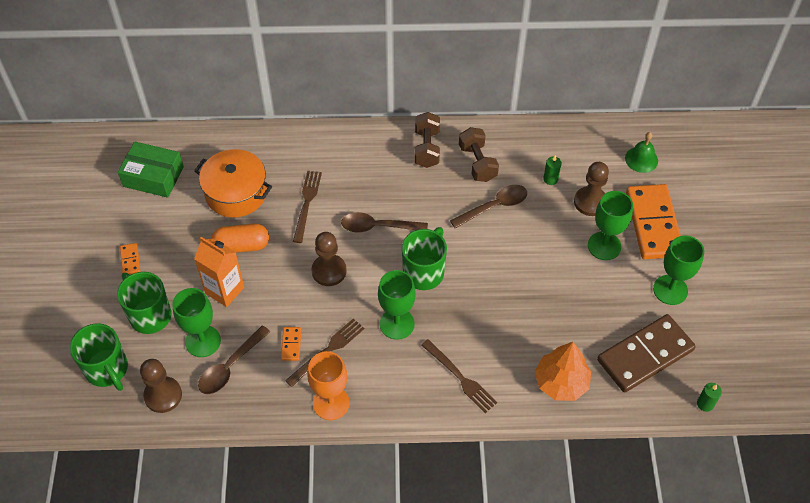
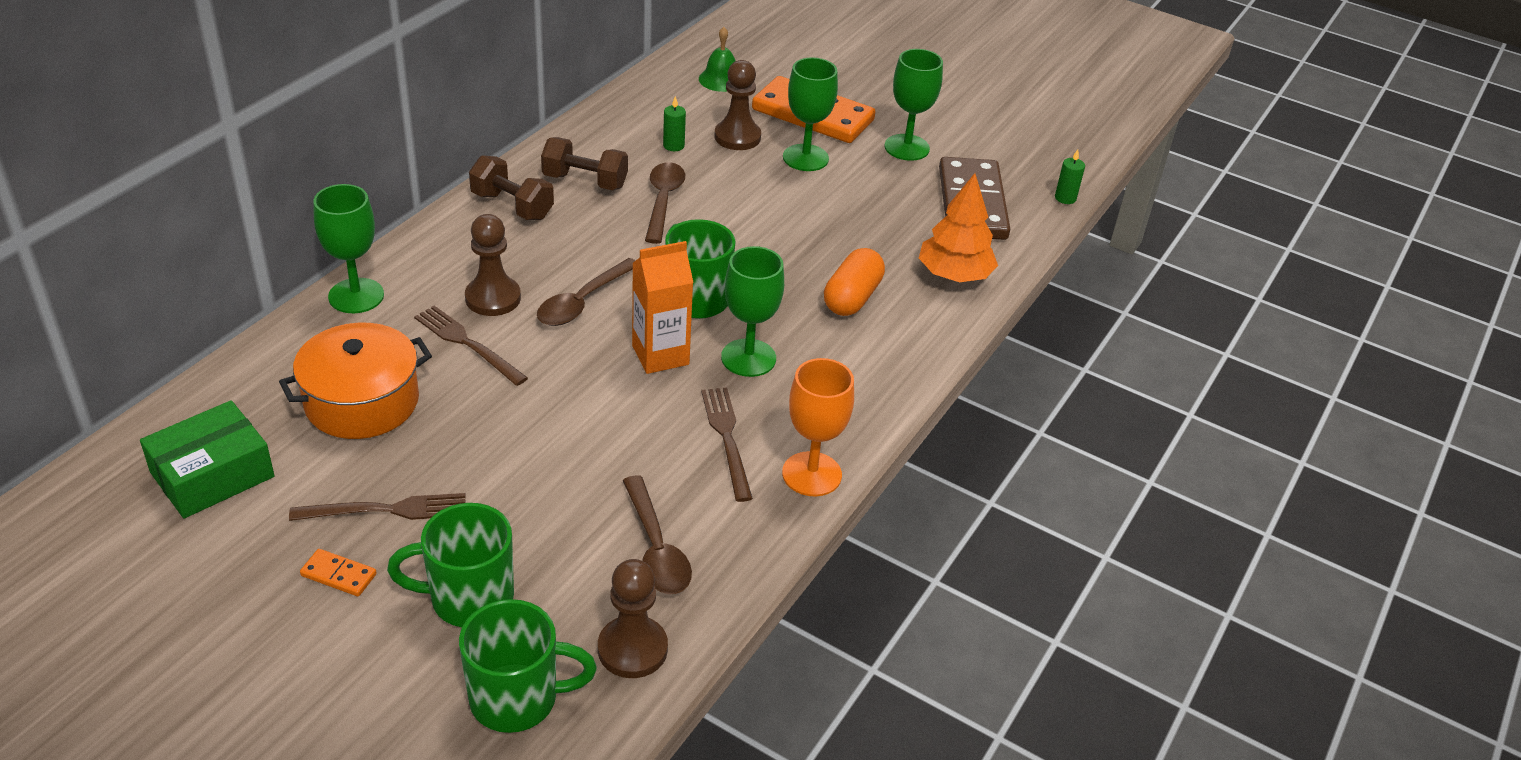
camera: 60 degrees left, 15 degrees down
green goblet [172,288,221,357] -> green goblet moved to [313,184,384,313]
orange carton [194,237,244,307] -> orange carton moved to [632,241,694,374]
orange capsule [211,223,269,253] -> orange capsule moved to [824,248,885,316]
orange domino [281,327,301,361] -> none
brown pawn [312,232,346,286] -> brown pawn moved to [465,214,521,316]
brown fork [421,339,498,413] -> brown fork moved to [289,493,466,521]

